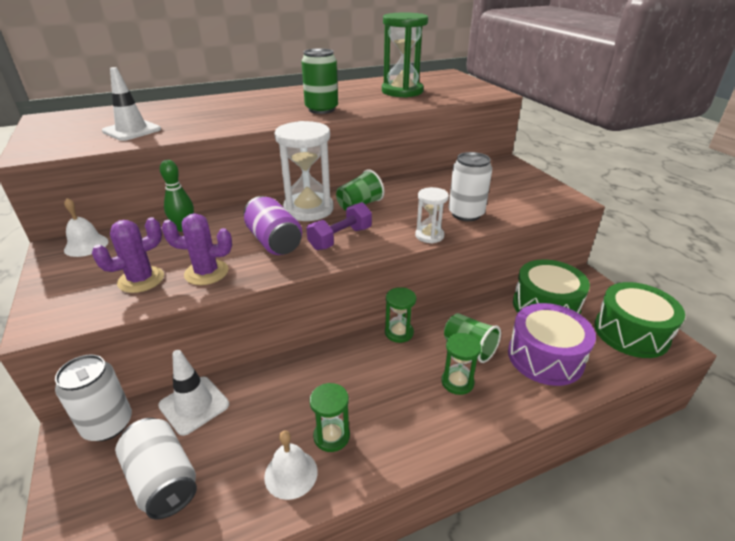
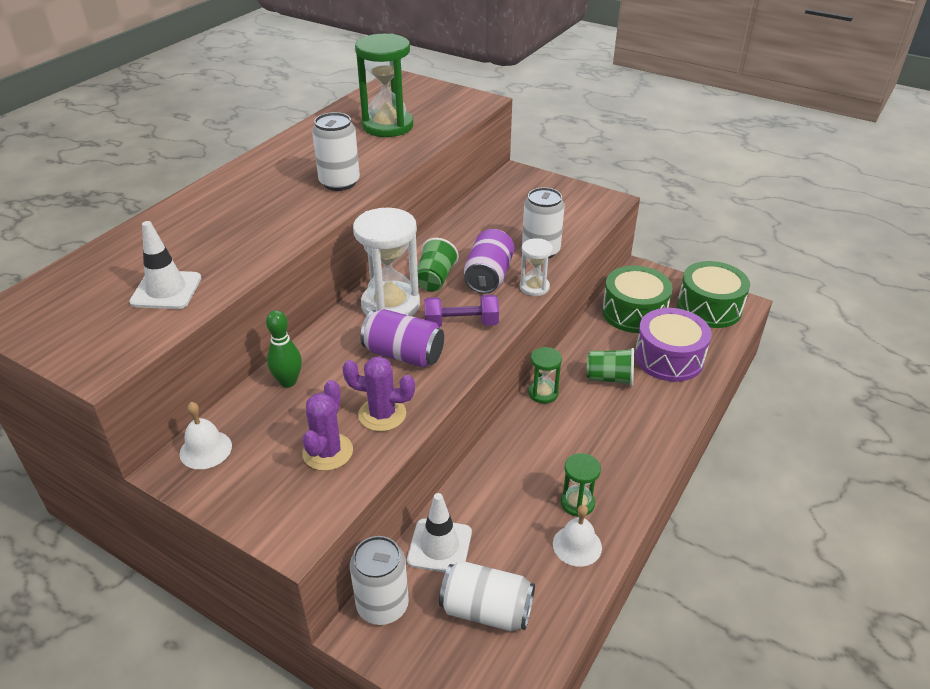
camera: 35 degrees left, 5 degrees up
purple cactus [162,213,232,285] -> purple cactus turned 45 degrees clockwise [342,356,415,432]
green can [301,48,338,114] -> white can [312,112,360,191]
purple dumbbell [306,202,372,250] -> purple dumbbell turned 75 degrees clockwise [424,295,499,328]
green hourglass [442,333,481,395] -> none
none -> purple can [464,229,514,294]

